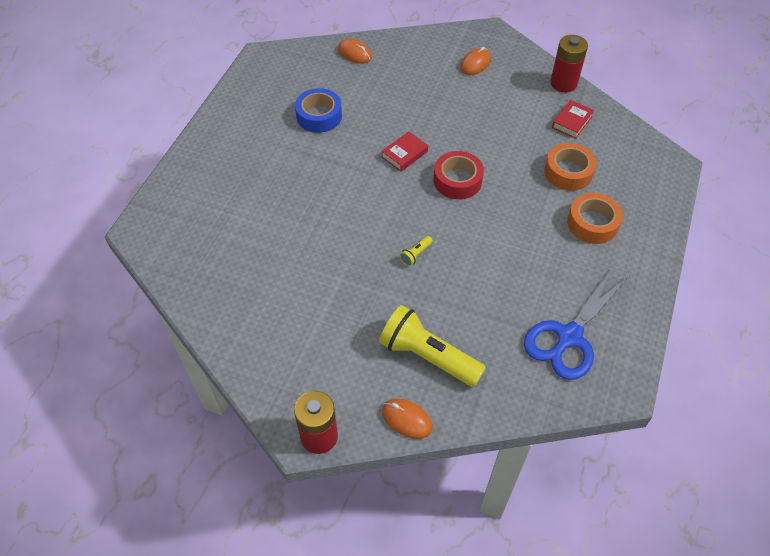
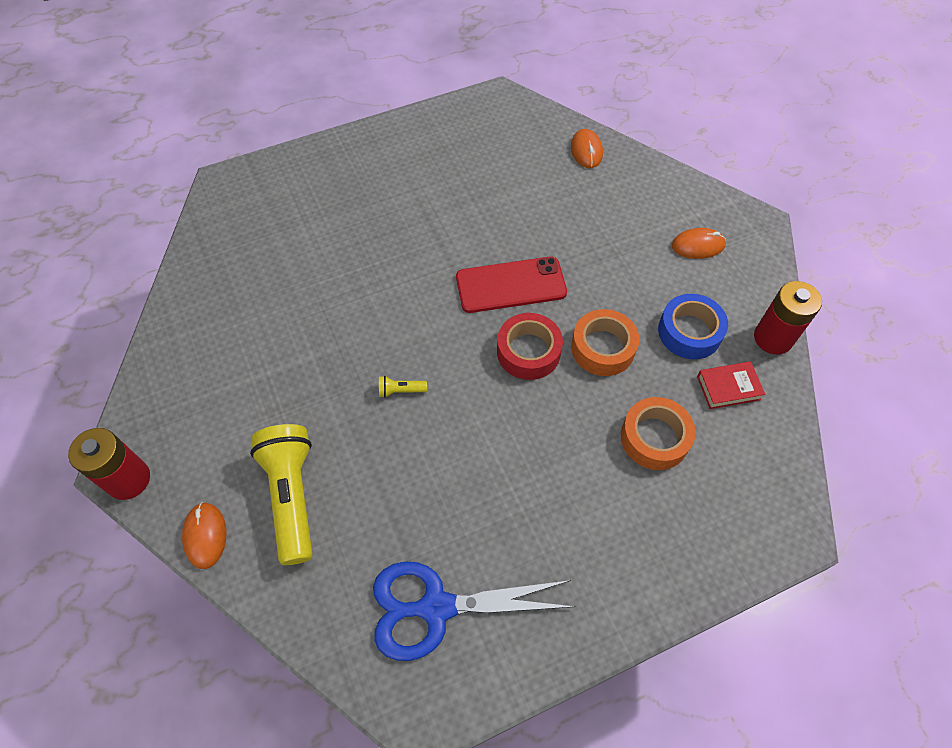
camera: 45 degrees right, 5 degrees up
blue tape [295,88,342,133] -> blue tape moved to [658,294,728,359]
red book [382,131,428,172] -> red phone [456,257,567,313]
orange tape [567,193,623,244] -> orange tape moved to [571,309,639,376]

